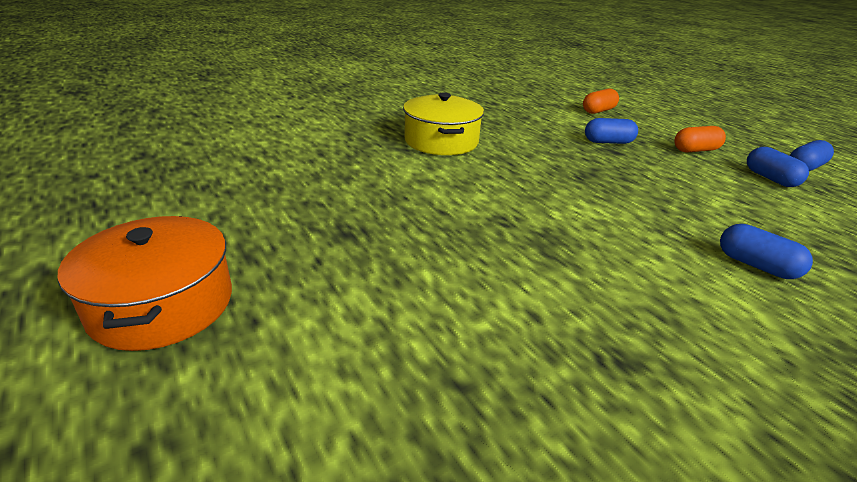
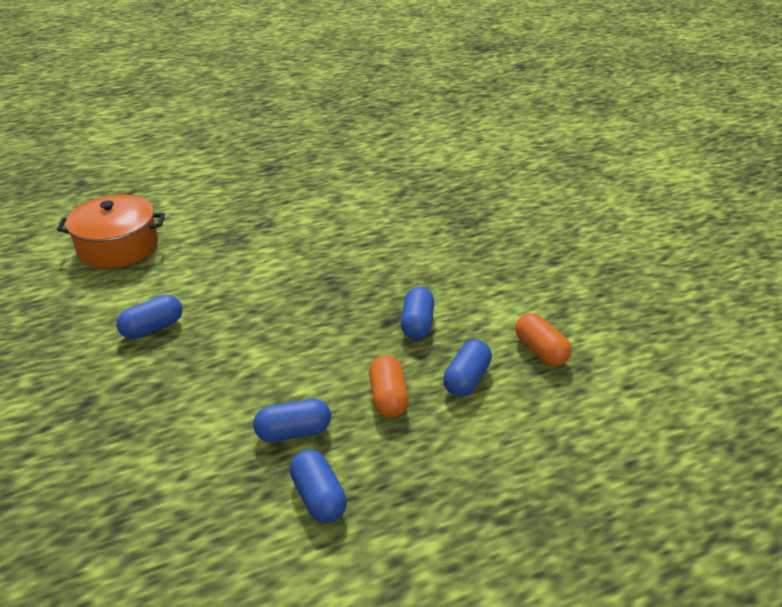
camera: 100 degrees right, 5 degrees up
orange pot [58,216,232,351] -> orange pot moved to [57,195,165,268]
yellow pot [403,92,484,155] -> none
none -> blue capsule [443,340,492,397]

